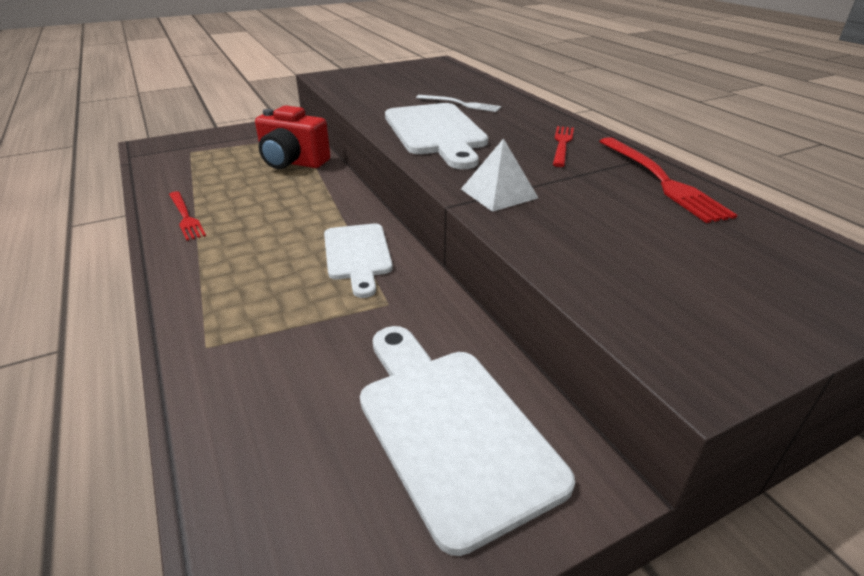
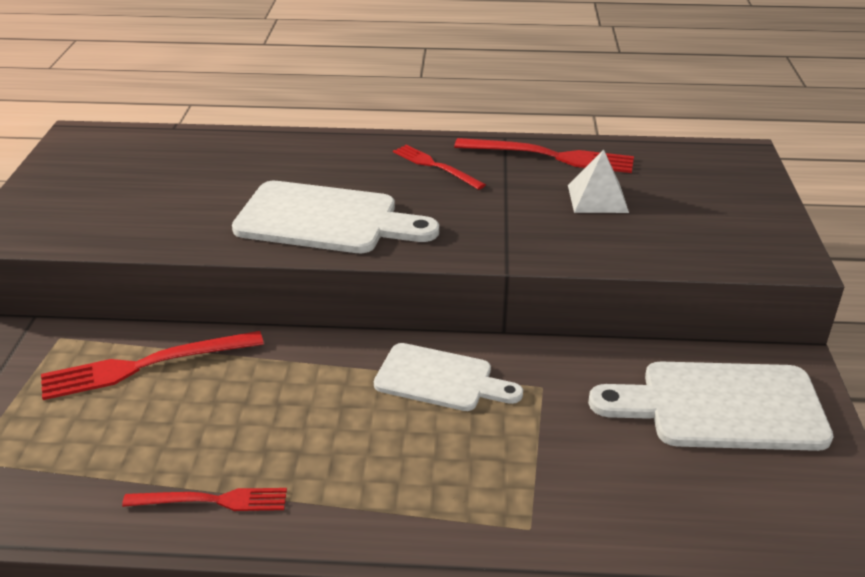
camera: 60 degrees left, 0 degrees up
red camera [255,105,330,169] -> red fork [41,331,264,400]
white fork [416,95,501,112] -> none
white pyramid [461,138,538,212] -> white pyramid moved to [568,150,629,213]

